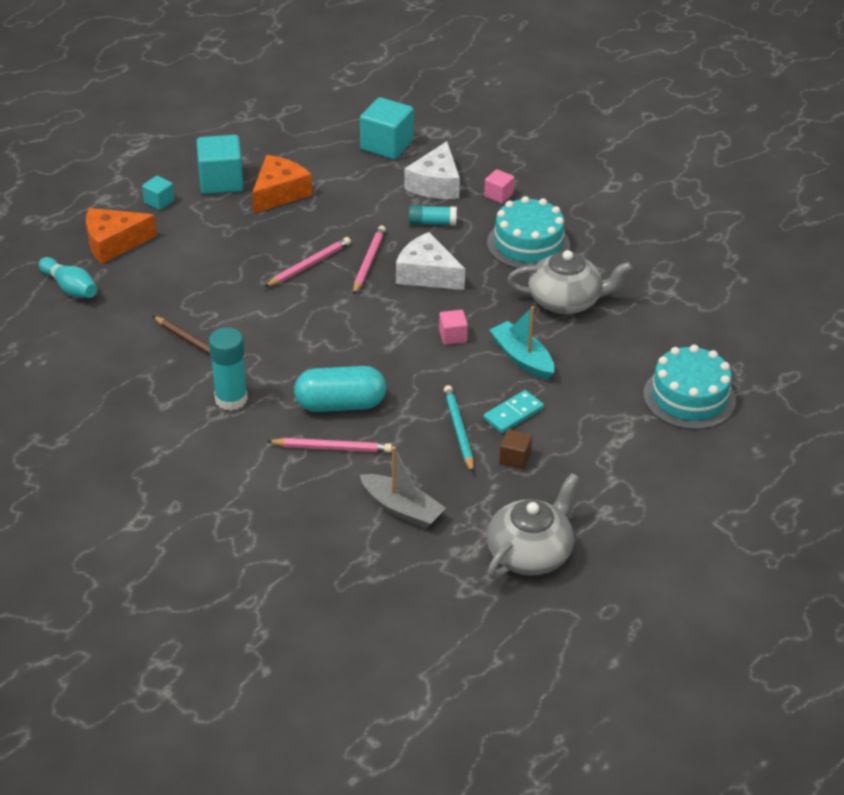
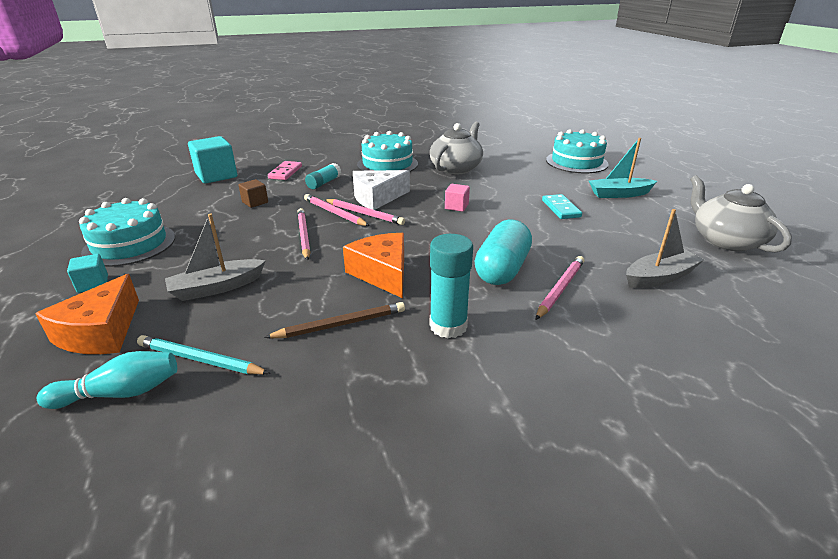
camera: 60 degrees left, 10 degrees down
turquoise cube [197,135,244,194] -> turquoise cake [79,198,175,267]
orange cheese [252,155,312,213] -> orange cheese moved to [343,233,404,298]
white cheese [404,141,460,199] -> pink domino [268,161,302,180]
turquoise pencil [444,385,474,473] -> turquoise pencil moved to [137,335,270,374]
pink cube [484,169,514,203] -> none
turquoise boat [490,306,555,380] -> turquoise boat moved to [589,138,657,198]
brown cube [499,429,532,469] -> brown cube moved to [238,179,268,208]
none -> grey boat [165,214,266,301]
none -> pink pencil [324,199,405,225]

